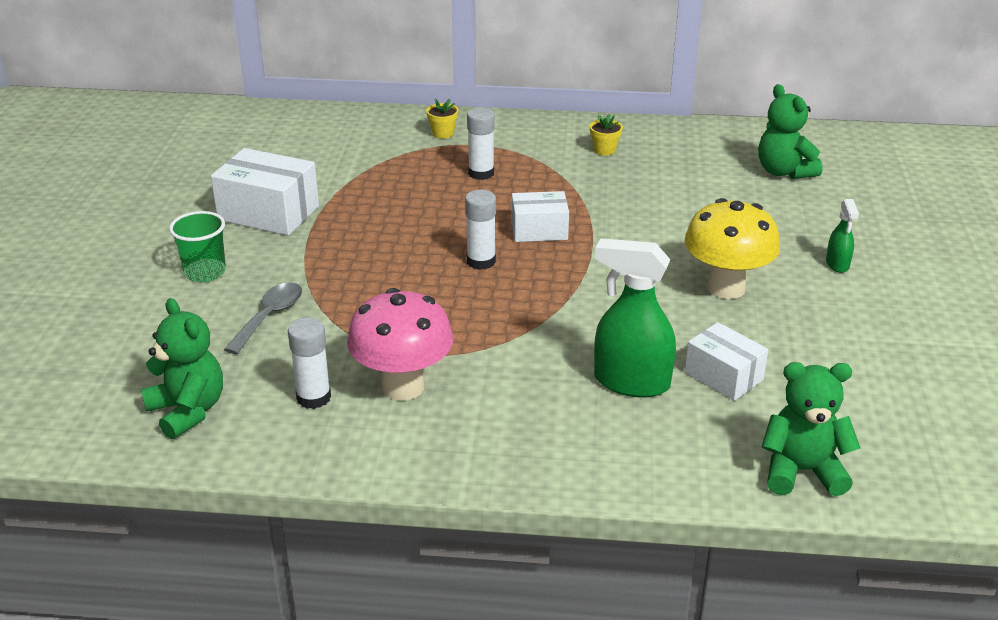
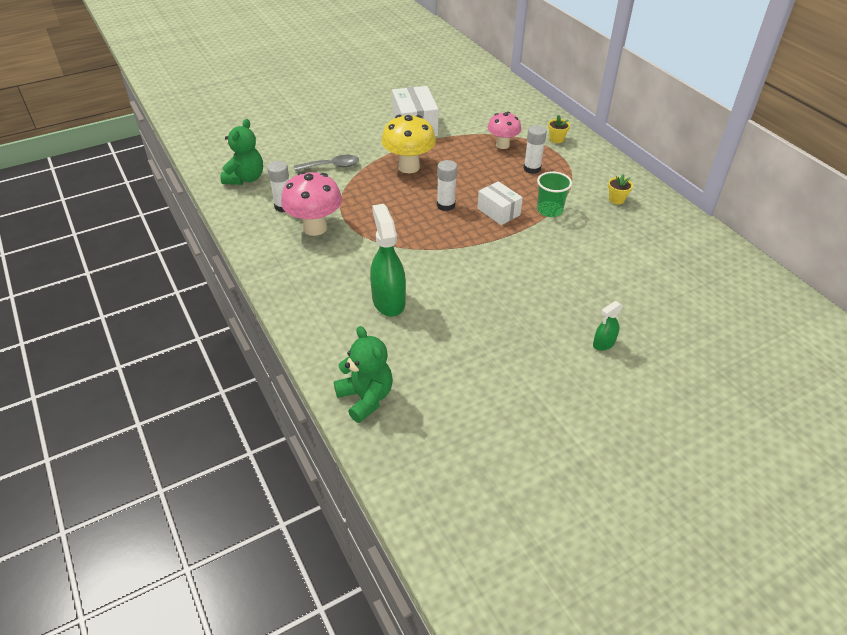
camera: 55 degrees right, 10 degrees up
green cup [169,211,226,282] -> green cup moved to [537,171,572,217]
yellow mushroom [684,198,780,299] -> yellow mushroom moved to [381,115,436,173]
white box [685,322,768,401] -> none
green teddy bear [758,84,822,179] -> none
none -> pink mushroom [487,112,521,149]

